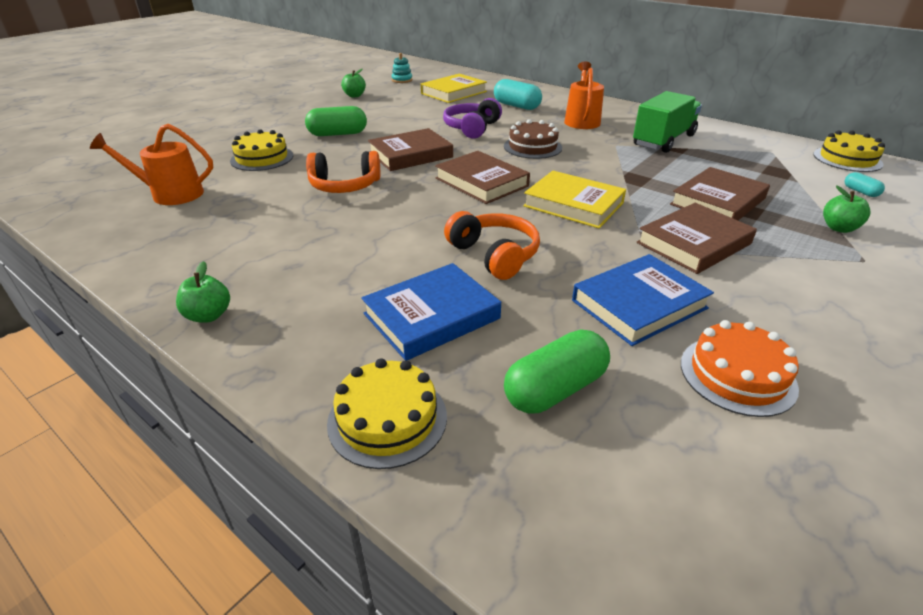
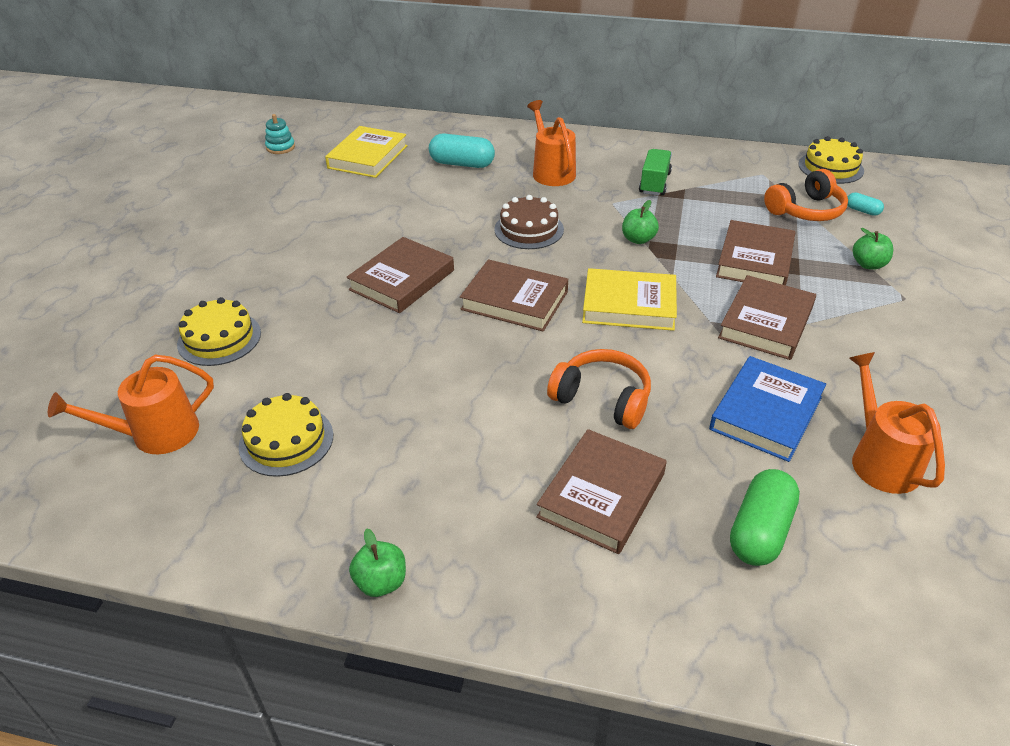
camera: 25 degrees left, 5 degrees up
green capsule [305,106,367,136] -> none
orange headphones [306,151,380,193] -> orange headphones moved to [764,169,848,221]
yellow cake [327,358,447,469] -> yellow cake moved to [238,393,333,477]
green apple [341,69,366,97] -> green apple moved to [622,200,659,244]
blue book [361,263,501,360] -> brown book [536,429,667,554]
purple headphones [443,98,502,139] -> none
green truck [633,91,702,153] -> green truck [639,149,672,196], size x0.63
orange cake [681,320,799,417] -> orange watering can [849,352,945,494]

